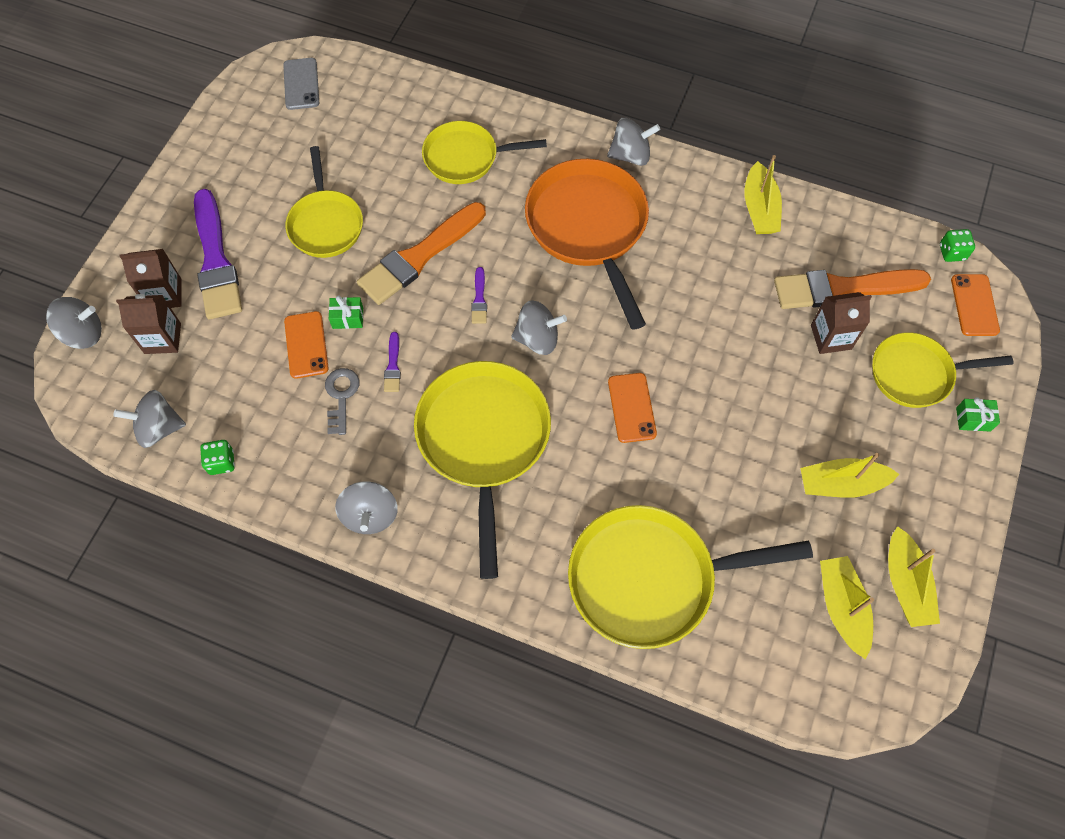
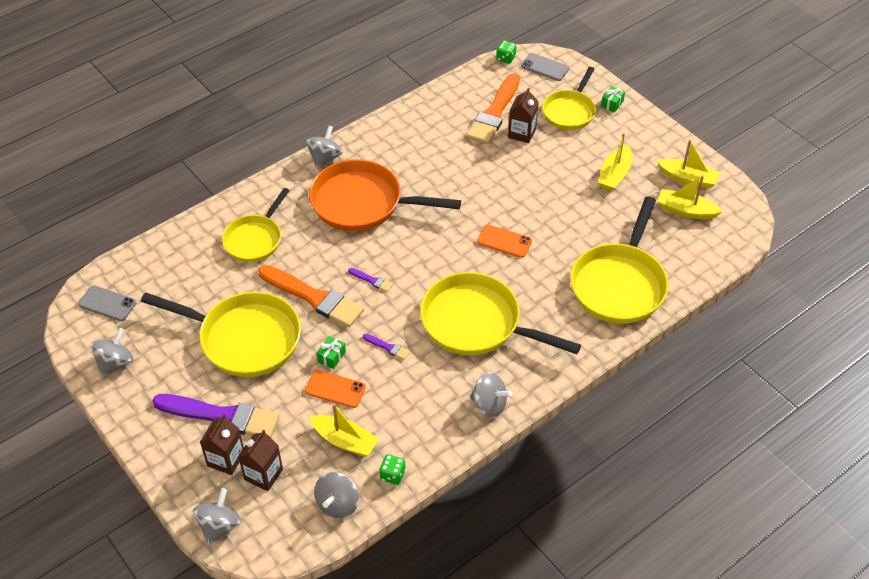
camera: 60 degrees left, 15 degrees down
yellow pan [286,146,363,258] -> yellow pan [141,292,301,377], size x1.60
grey key [325,368,359,435] -> none
orange brush [357,202,486,305] -> orange brush turned 45 degrees counterclockwise [258,265,364,327]
grey spinning top [511,300,567,355] -> grey spinning top moved to [91,328,134,377]
yellow boat [745,155,782,234] -> yellow boat moved to [310,403,379,457]
orange phone [951,274,1000,336] -> grey phone [521,53,569,81]

